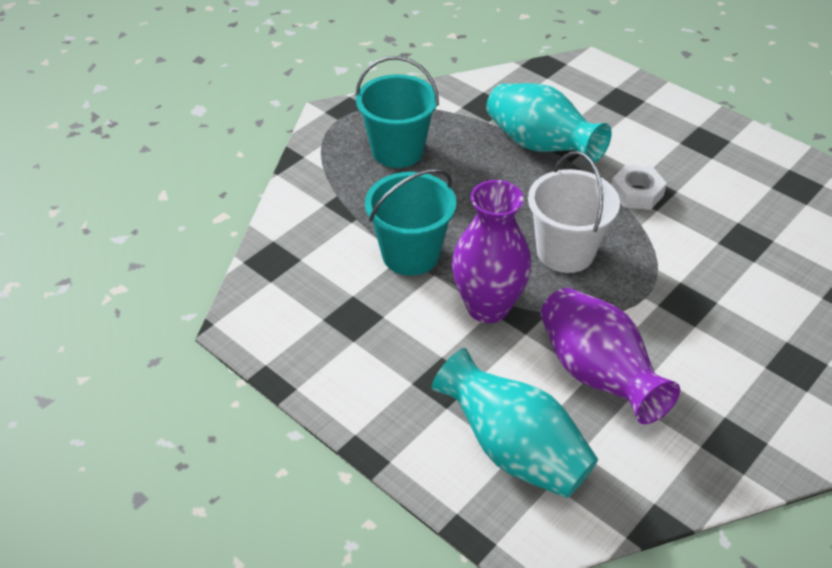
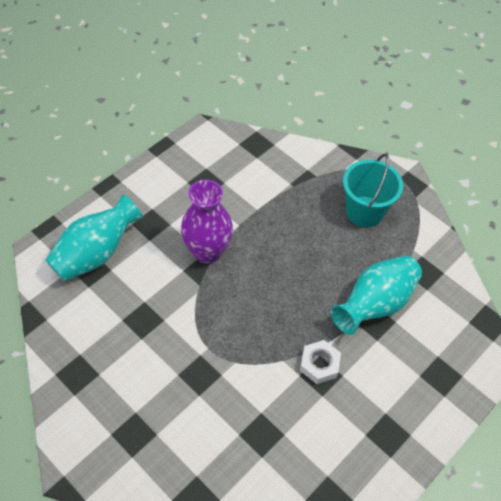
camera: 90 degrees right, 10 degrees up
turquoise bucket [365,169,456,276] -> none
white bucket [528,151,620,273] -> none
purple vase [541,288,680,424] -> none

